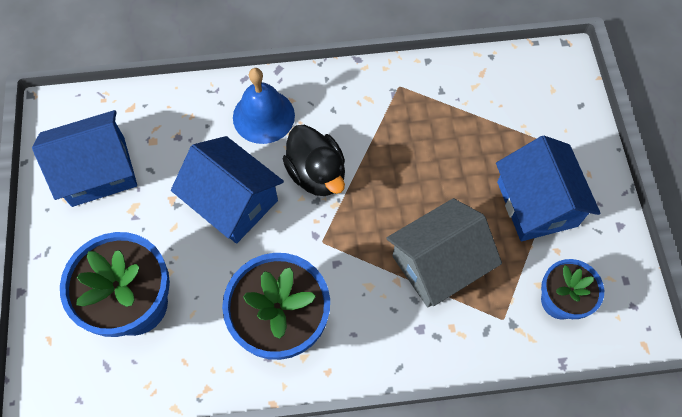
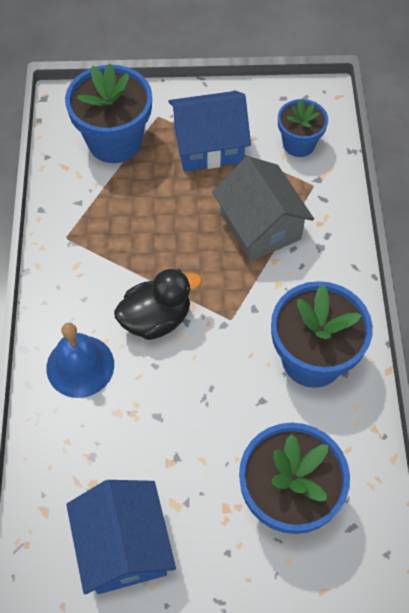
camera: 85 degrees left, 5 degrees down
blue house [171,136,284,244] -> none
none -> blue flower pot [65,64,152,163]

